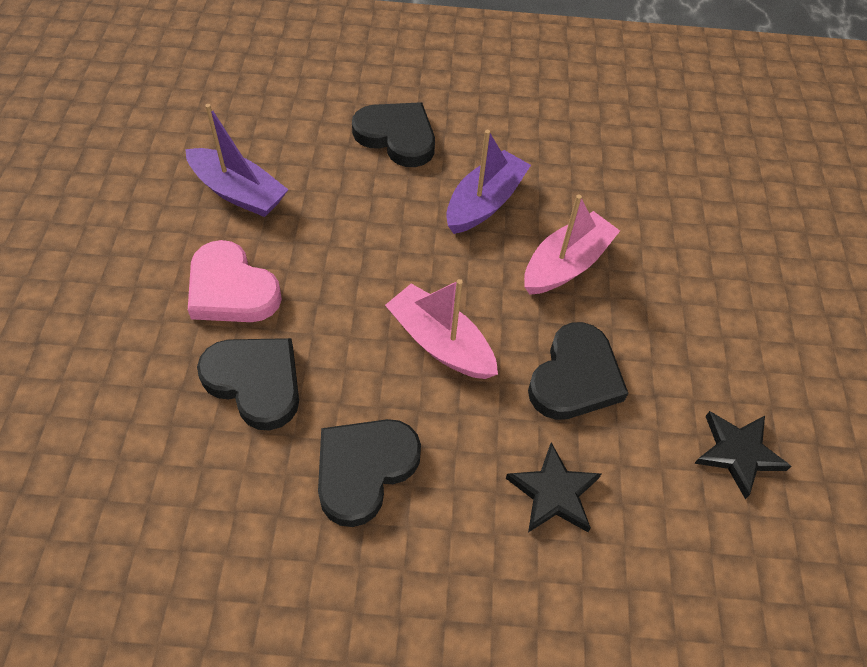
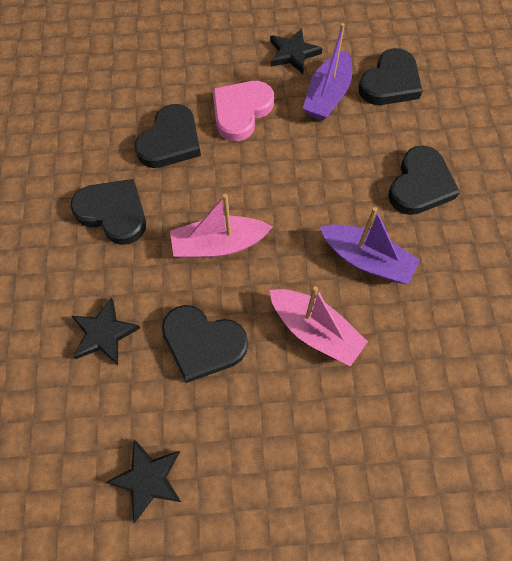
camera: 85 degrees right, 10 degrees up
pink boat [385,279,498,379] -> pink boat turned 135 degrees counterclockwise [170,194,272,258]
none -> black star [270,28,323,74]
none -> black heart [359,48,422,105]

